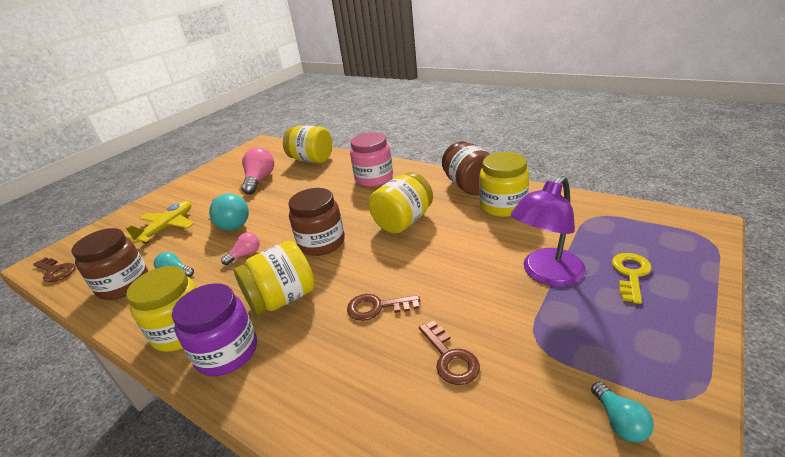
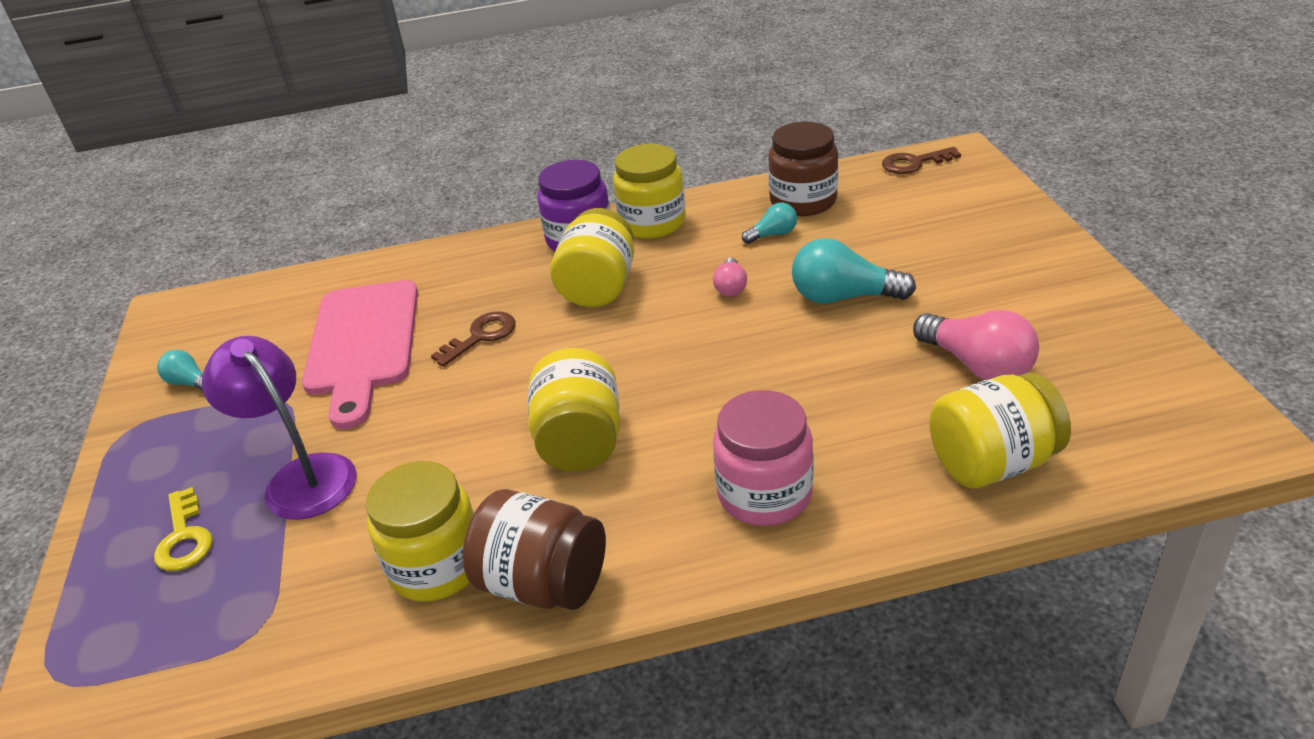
camera: 135 degrees right, 5 degrees up
yellow plane [126,201,194,244] -> none
brown jar [288,188,345,256] -> none
brown key [419,320,480,385] -> pink cutting board [302,280,418,429]
purple lamp [511,176,586,287] -> purple lamp turned 45 degrees counterclockwise [202,336,357,520]

